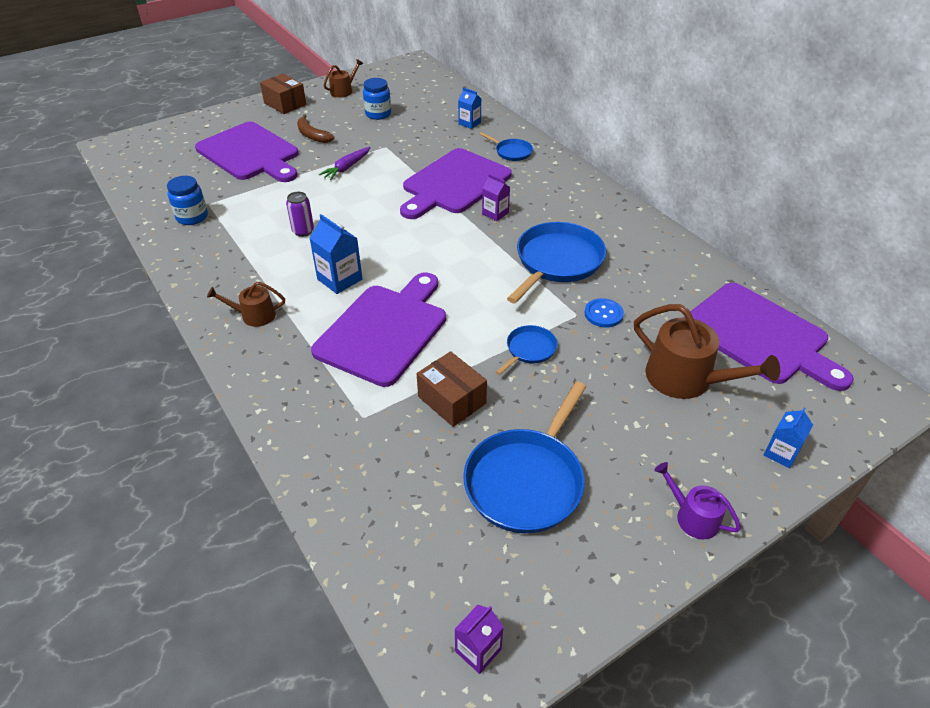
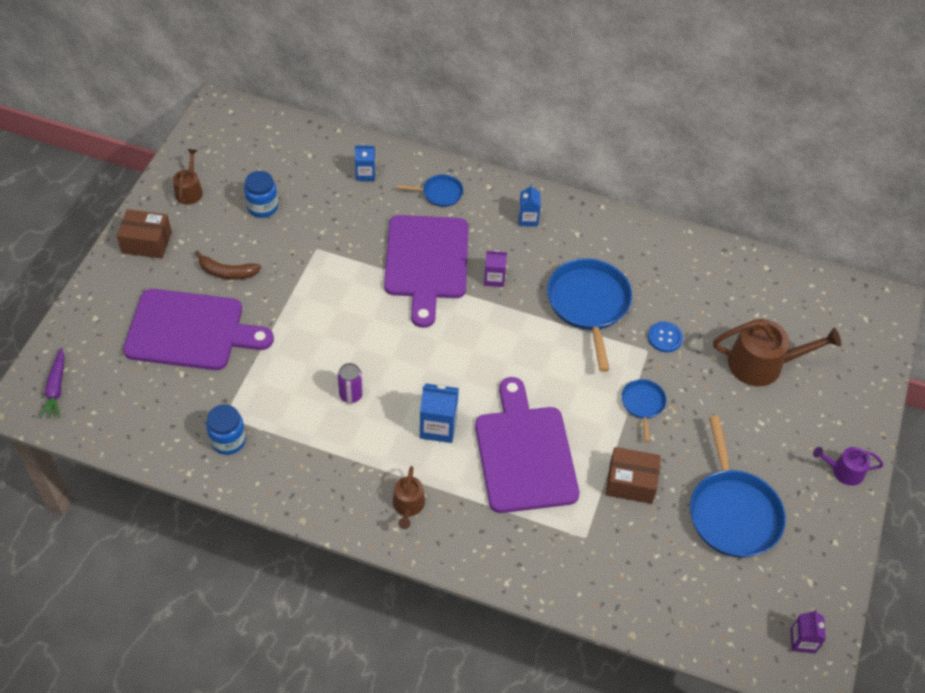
camera: 40 degrees left, 10 degrees up
brown watering can [207,282,285,327] -> brown watering can turned 45 degrees counterclockwise [393,466,425,529]
purple carrot [319,147,371,180] -> purple carrot moved to [40,348,64,418]
purple cutting board [684,283,854,391] -> none
blue carton [764,407,813,469] -> blue carton moved to [518,184,541,227]

